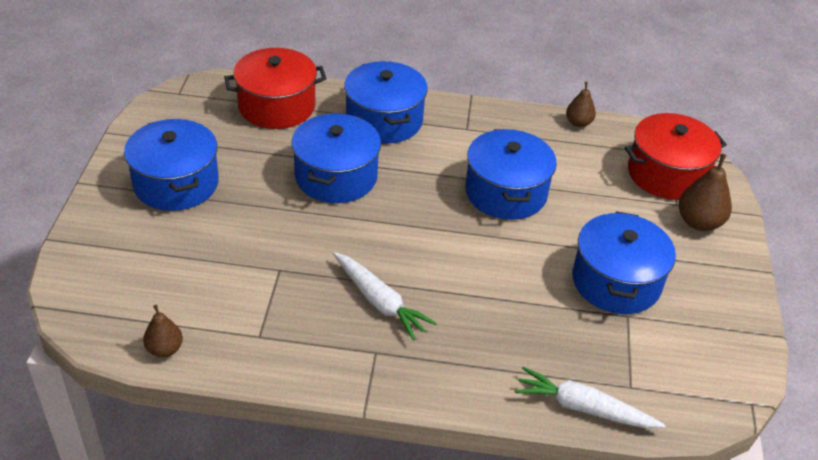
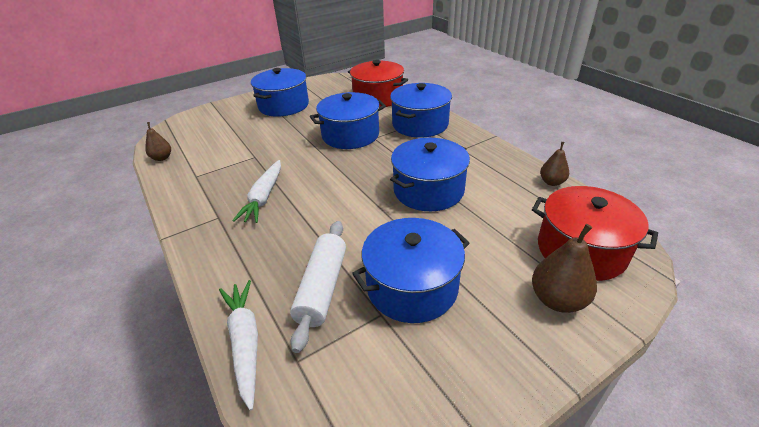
camera: 55 degrees right, 5 degrees down
none -> white rolling pin [290,221,346,353]

